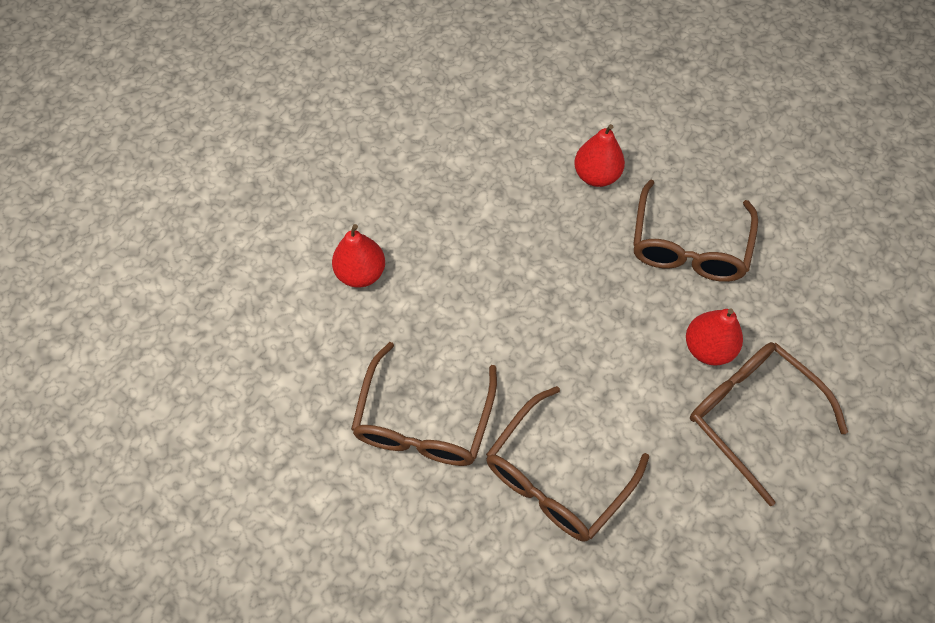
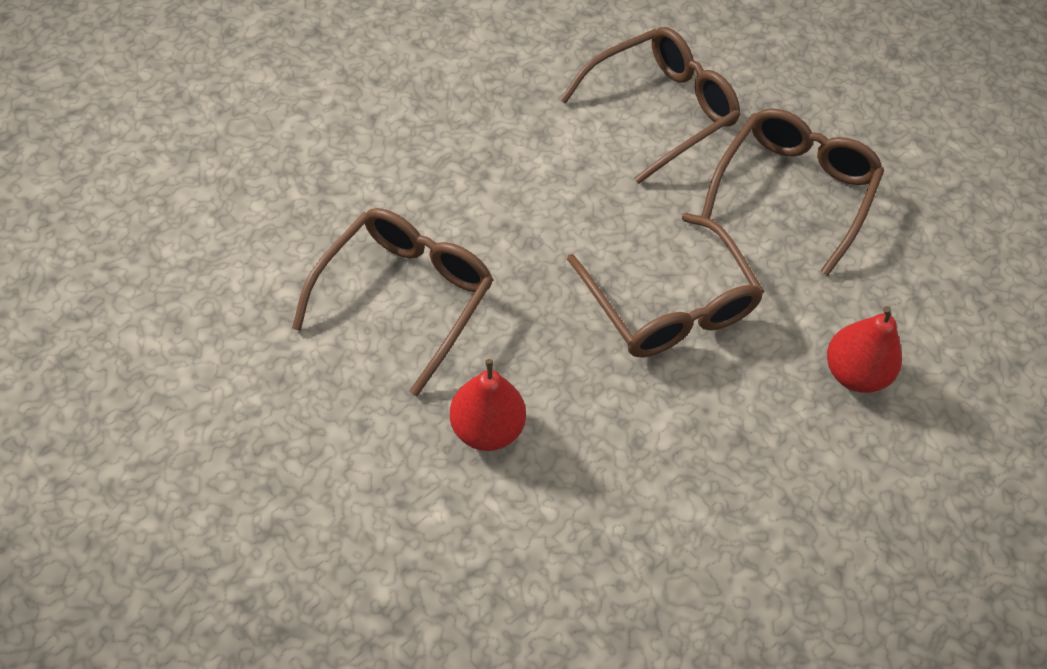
camera: 170 degrees left, 5 degrees down
red pear [686,308,743,366] -> none
brown glasses [690,342,848,506] -> brown glasses moved to [567,213,764,358]

